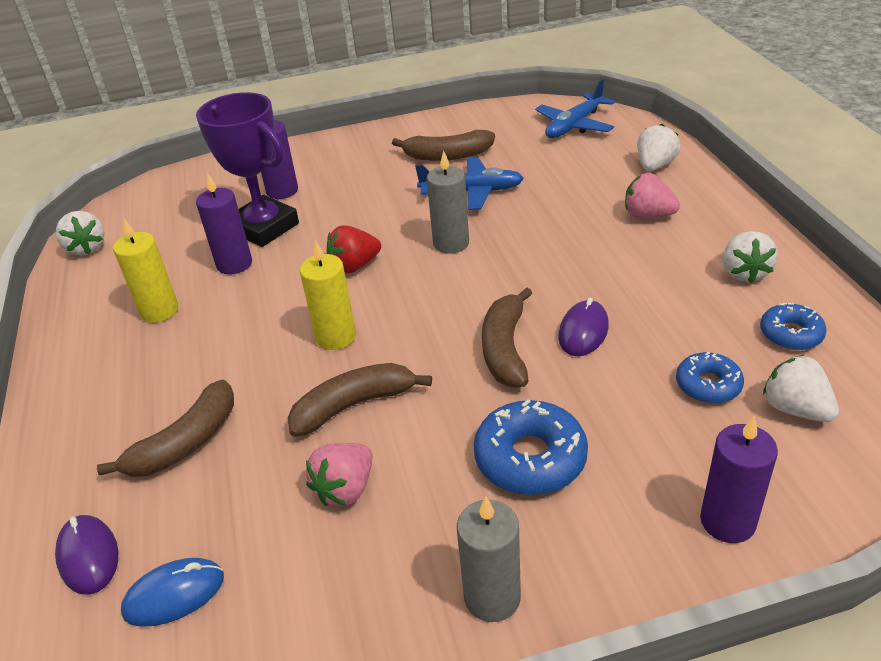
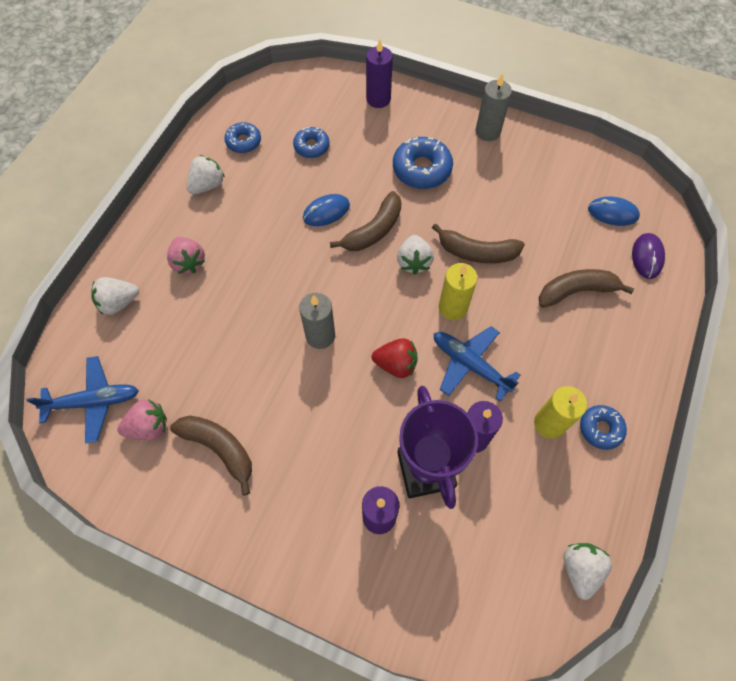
camera: 145 degrees left, 25 degrees up
pink strawberry [306,443,373,507] -> pink strawberry moved to [117,399,167,440]
blue plane [415,157,524,210] -> blue plane moved to [434,326,521,402]
purple mouse [558,297,609,356] -> blue mouse [303,194,350,226]
white strawberry [763,355,839,422] -> white strawberry moved to [397,235,434,275]
none -> blue donut [580,405,627,450]

